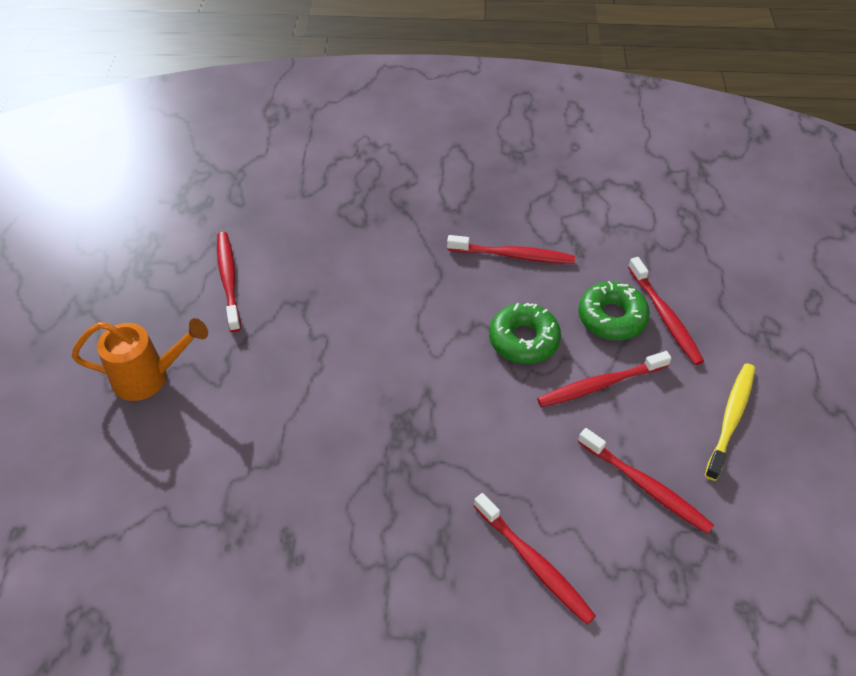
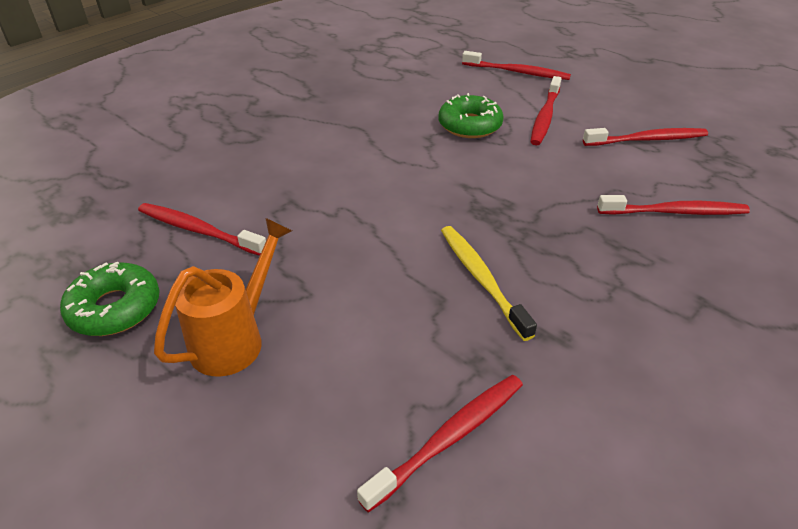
camera: 50 degrees left, 10 degrees down
red toothbrush [447,235,575,264] -> red toothbrush moved to [357,375,523,512]
green donut [578,281,650,340] -> green donut moved to [60,262,159,336]
yellow toothbrush [705,363,755,481] -> yellow toothbrush moved to [441,226,537,341]

